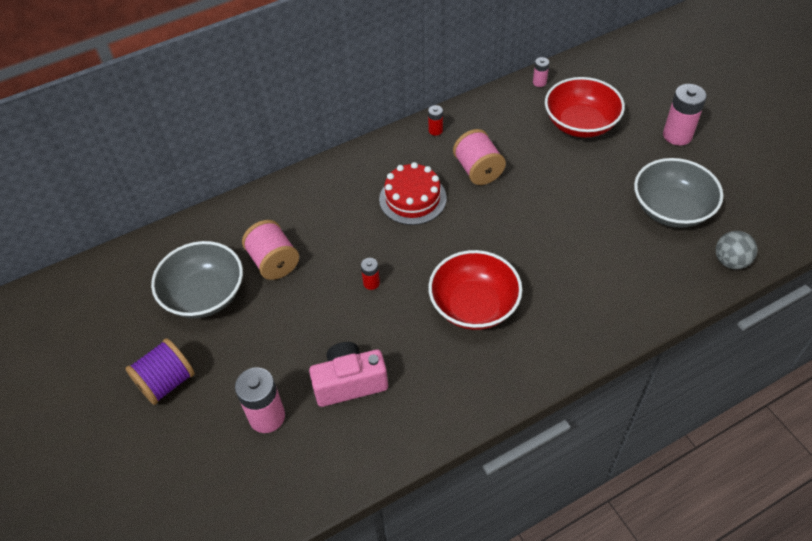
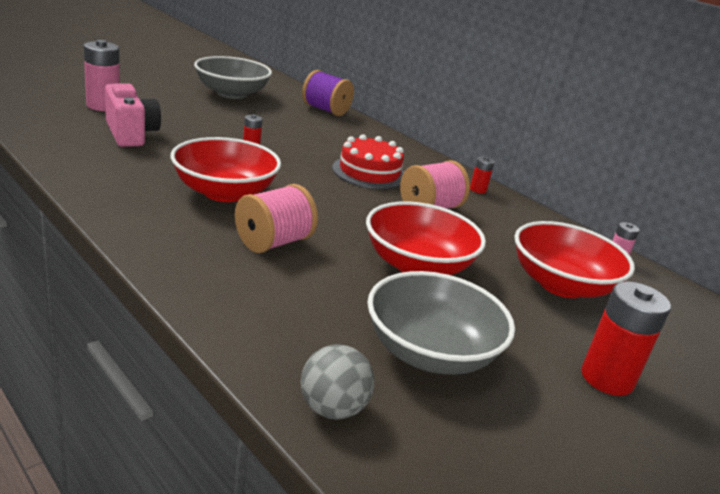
camera: 70 degrees right, 25 degrees down
purple spool [125,338,195,405] -> purple spool moved to [302,70,354,116]
pink spool [242,220,299,280] -> pink spool moved to [235,184,318,253]
pink battery [663,84,707,145] -> red battery [581,281,671,396]
none -> red bowl [366,201,486,275]

